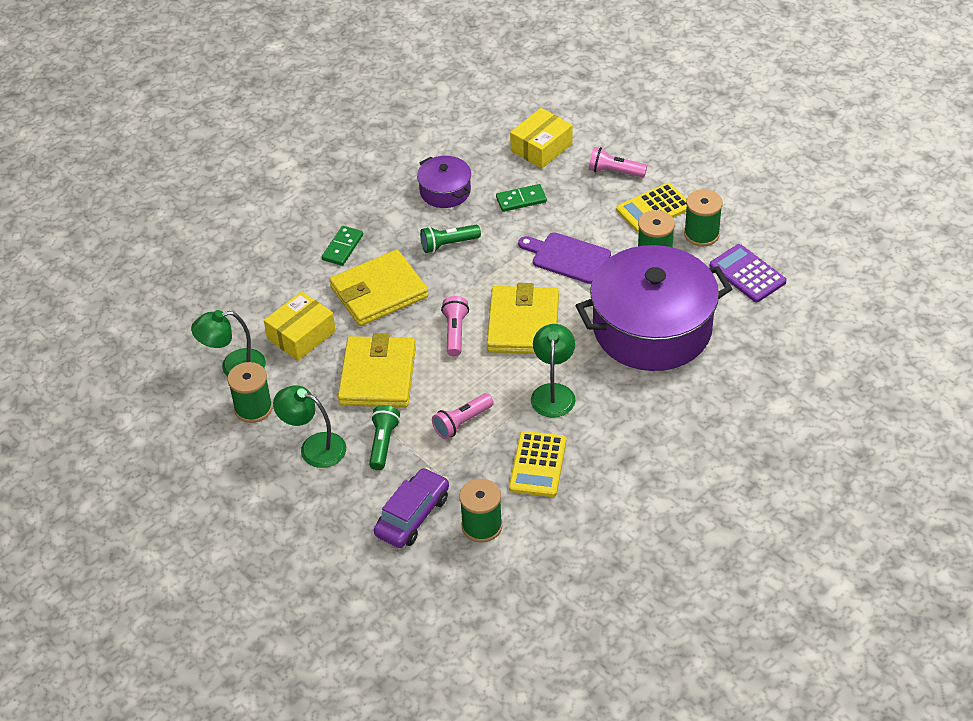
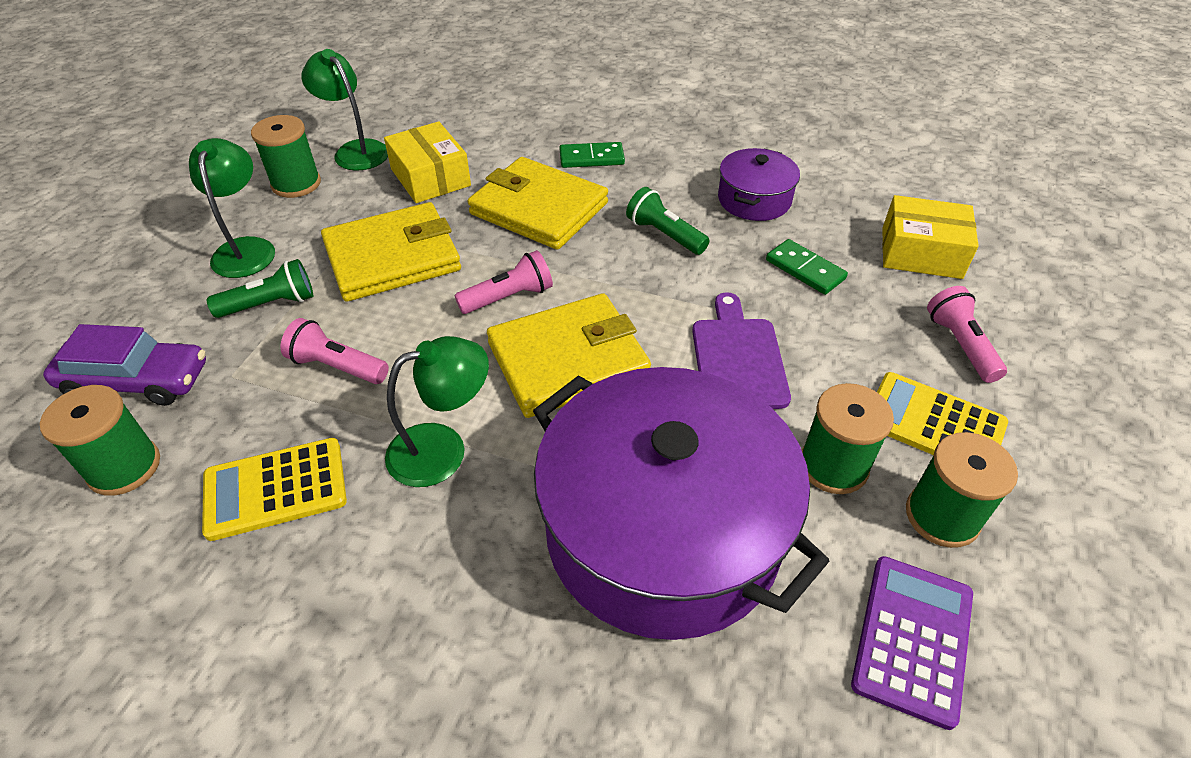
camera: 60 degrees right, 0 degrees up
yellow box [264,291,336,361] -> yellow box turned 45 degrees clockwise [384,121,471,203]

